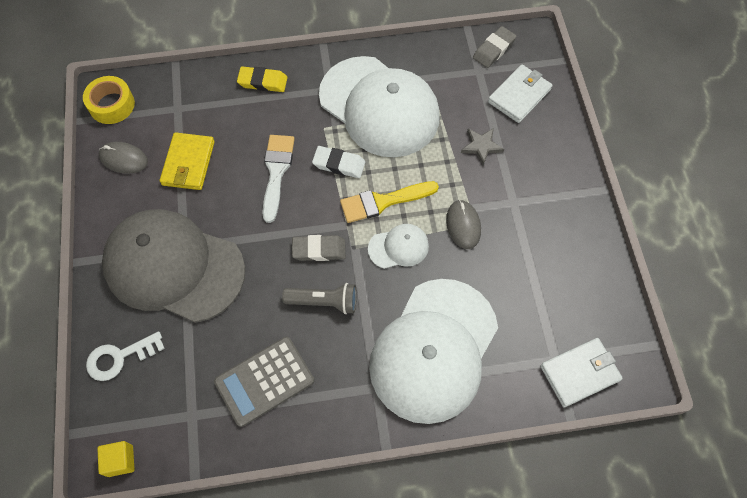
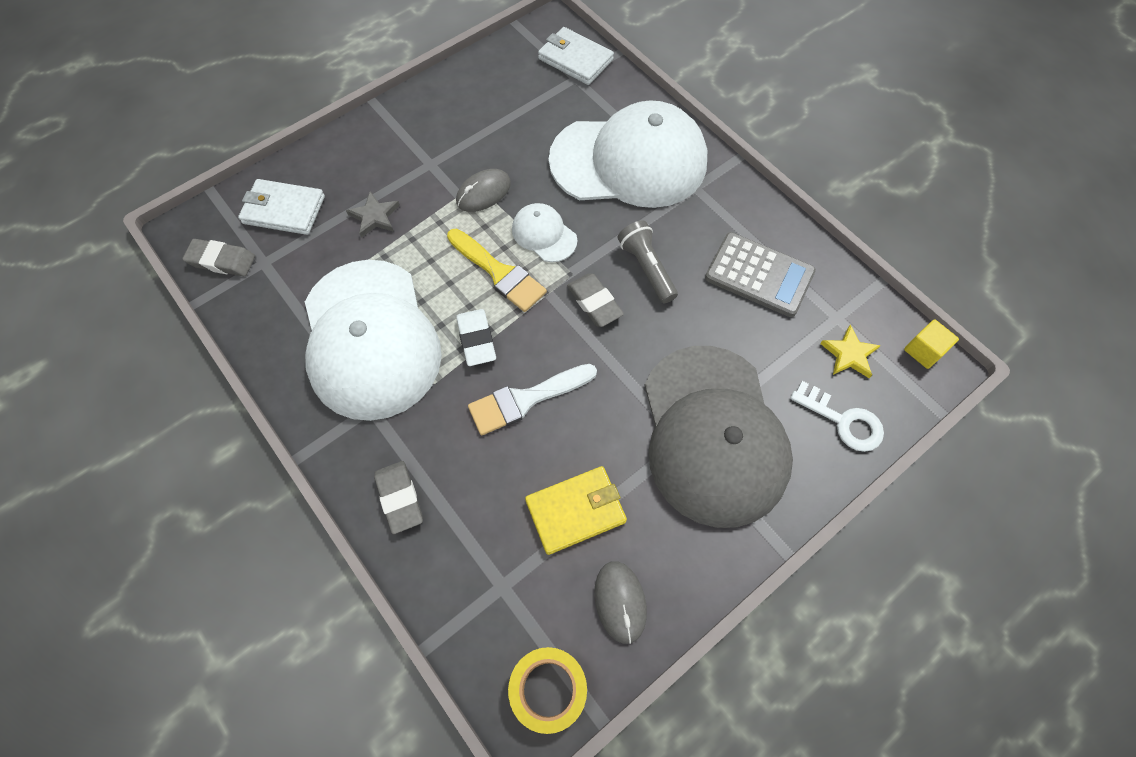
camera: 120 degrees left, 0 degrees up
yellow eraser [237,66,287,92] -> grey eraser [374,461,423,534]
white cap [319,56,440,157] -> white cap turned 150 degrees clockwise [305,260,442,421]
none -> yellow star [820,325,881,378]

